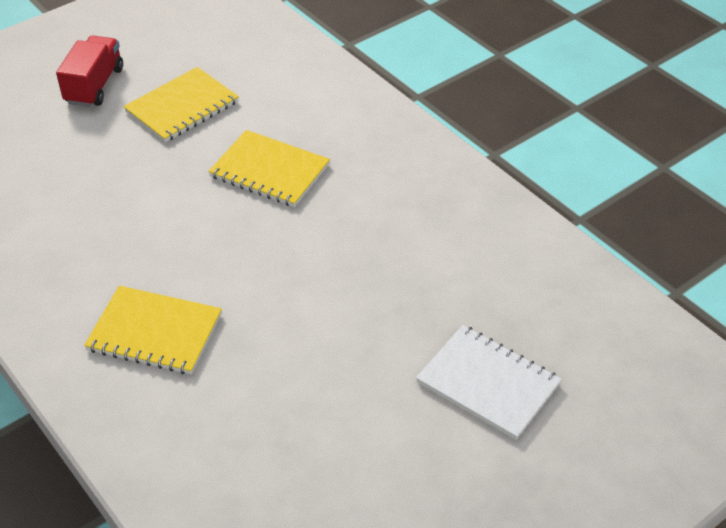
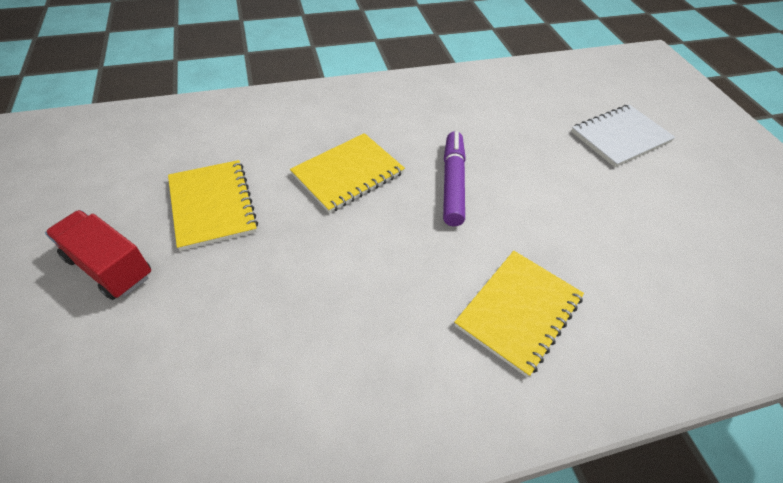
camera: 70 degrees left, 5 degrees up
none -> purple marker [443,131,466,226]

